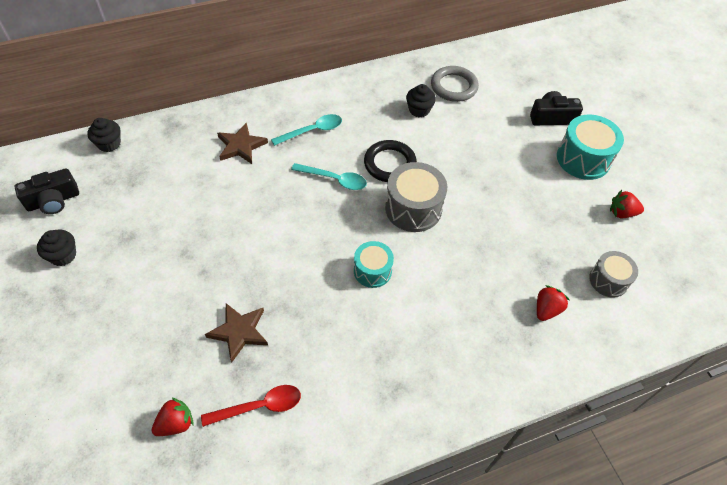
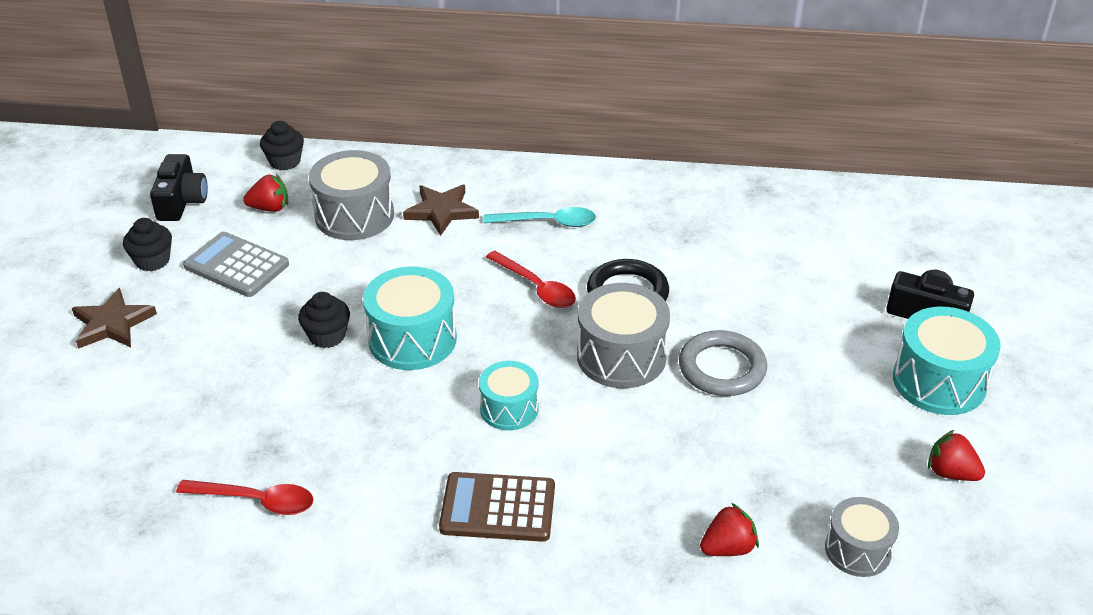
camera: 30 degrees right, 15 degrees down
black camera [14,168,79,214] -> black camera turned 90 degrees counterclockwise [150,154,208,221]
red strawberry [152,397,194,436] -> red strawberry moved to [243,174,288,212]
brown star [205,303,268,363] -> brown star moved to [72,288,157,349]
turquoise spoon [291,163,367,190] -> red spoon [486,251,576,308]
black cupcake [406,84,436,117] -> black cupcake moved to [298,292,350,348]
grey ring [431,66,479,102] -> grey ring moved to [679,330,767,396]
none -> grey calculator [183,232,289,297]
none -> grey drum [309,150,394,240]
none -> turquoise drum [363,267,457,370]
none -> brown calculator [439,472,555,542]

